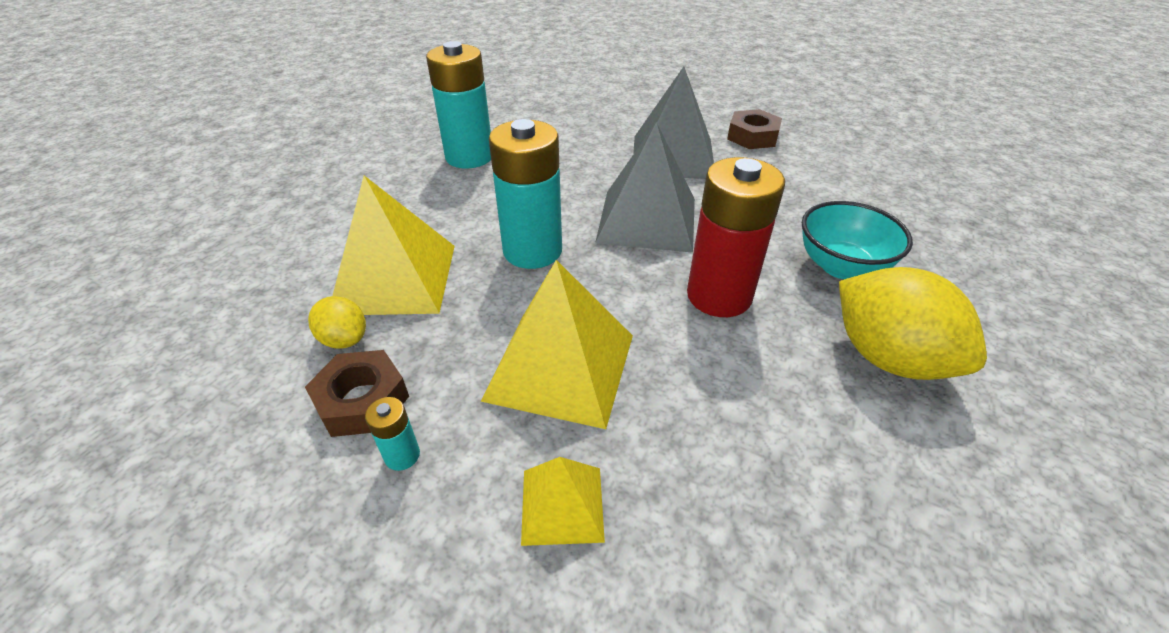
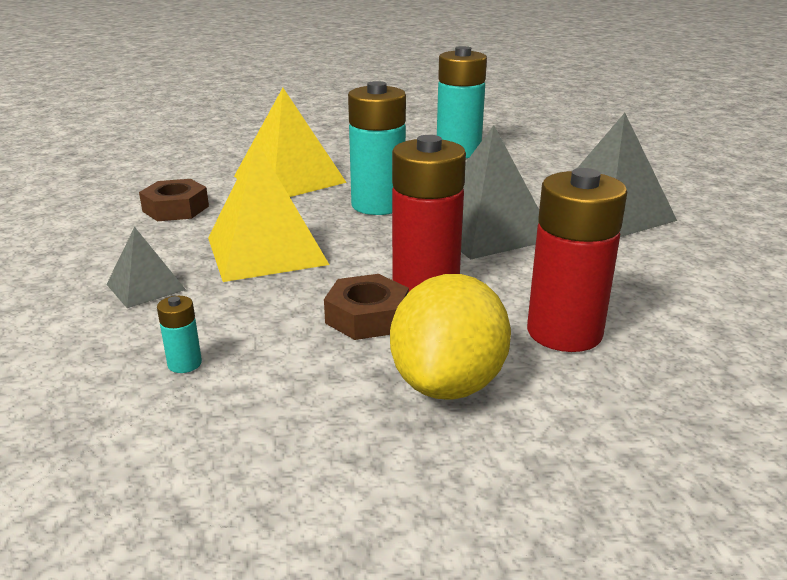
camera: 55 degrees right, 15 degrees down
yellow lemon [308,296,366,349] -> none
turquoise battery [365,397,420,471] -> turquoise battery moved to [157,296,202,373]
yellow pyramid [521,457,605,546] -> grey pyramid [106,227,186,308]
brown nut [727,109,782,149] -> brown nut moved to [324,274,409,340]
turquoise bowl [802,201,913,279] -> red battery [527,168,627,352]

